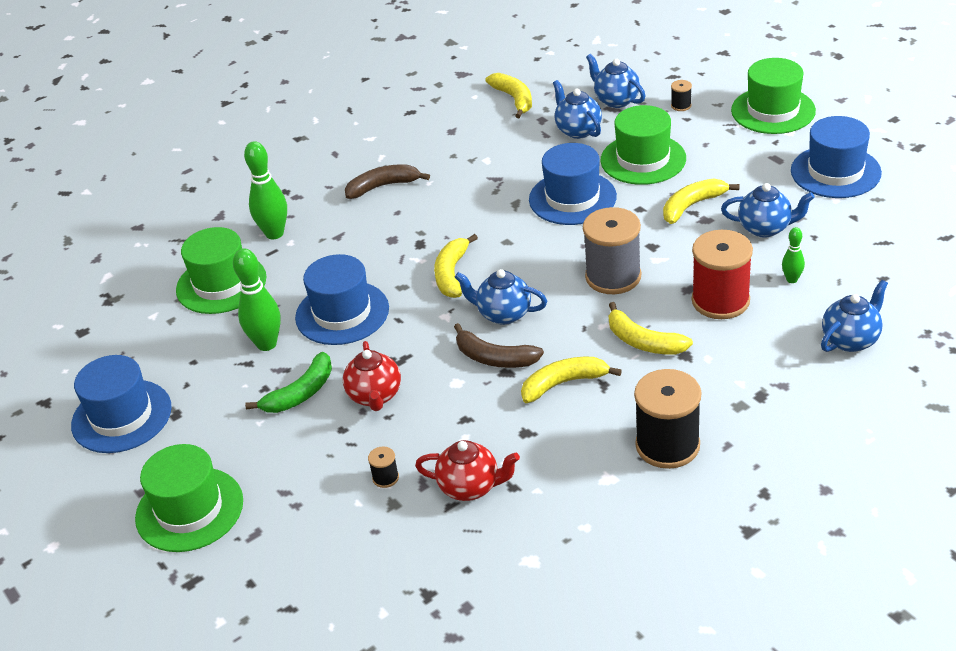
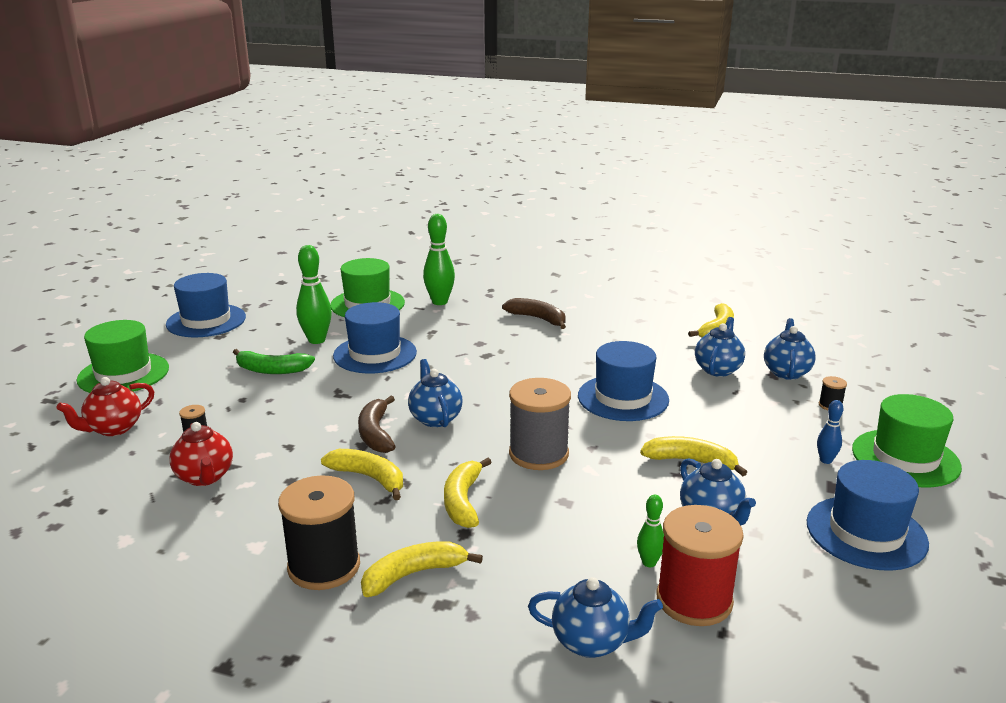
camera: 50 degrees right, 15 degrees down
red teapot [343,341,401,411] -> red teapot moved to [57,377,154,436]
yellow banana [434,234,478,298] -> yellow banana moved to [361,541,483,597]
green hat [600,105,686,185] -> none
red spool [692,230,753,319] -> red spool moved to [656,505,744,626]
none -> blue bowling pin [817,400,844,464]

